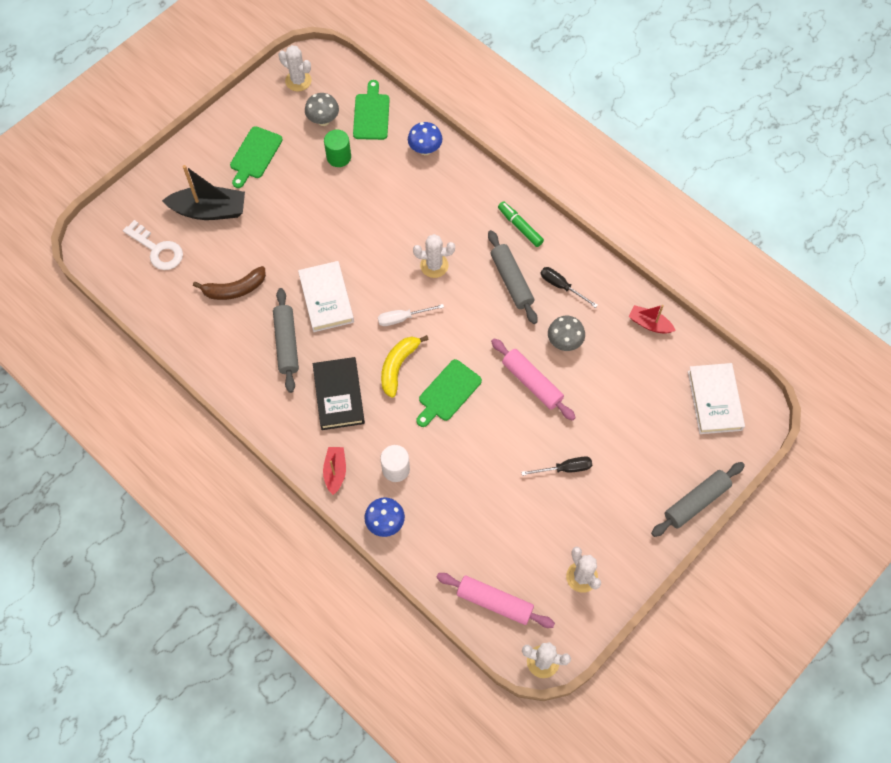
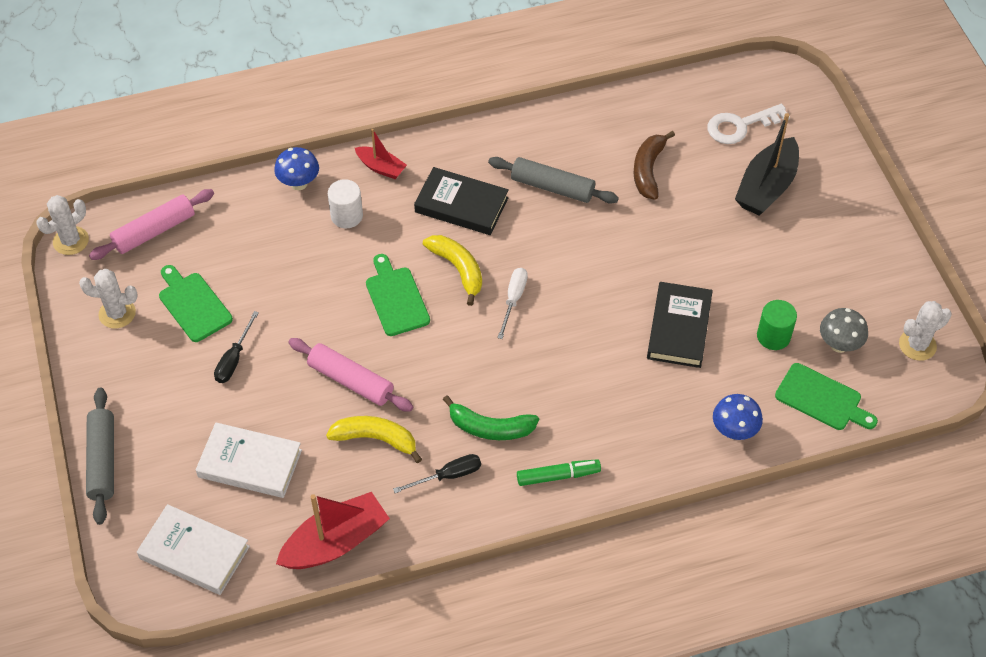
camera: 120 degrees right, 10 degrees down
green cutting board [230,126,283,188] -> green cutting board moved to [159,265,233,342]
white book [298,261,354,332] -> white book moved to [196,423,302,498]
white cactus [413,234,455,278] -> none
grey rolling pin [488,230,538,324] -> green banana [443,396,539,440]
pink rolling pin [491,338,576,421] -> pink rolling pin turned 45 degrees clockwise [288,338,413,412]
grey mushroom [548,316,585,351] -> yellow banana [326,416,422,463]
red boat [629,305,676,334] -> red boat [276,492,390,569], size x1.78
none -> black book [647,282,713,368]

